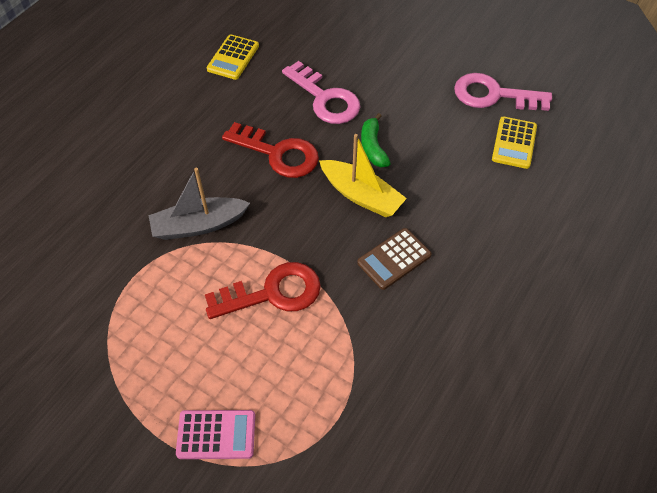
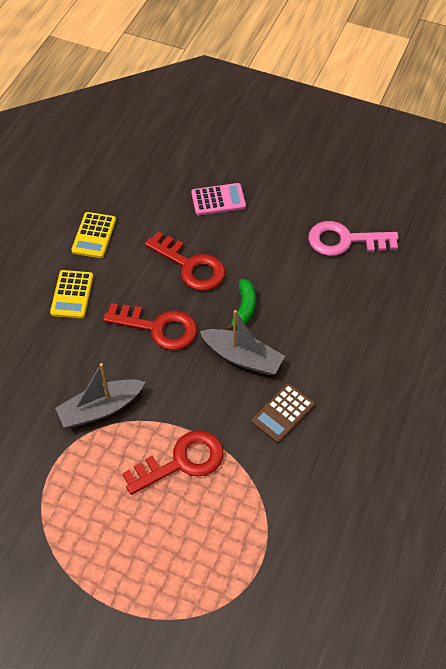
camera: 10 degrees left, 0 degrees up
pink calculator [176,410,255,459] -> pink calculator moved to [191,183,246,215]
pink key [282,61,360,124] -> red key [145,231,225,291]
yellow boat [319,134,407,217] -> grey boat [200,310,285,375]
green banana [361,113,391,167] -> green banana turned 150 degrees counterclockwise [225,279,256,330]
yellow calculator [492,117,537,169] -> yellow calculator moved to [50,270,94,319]

